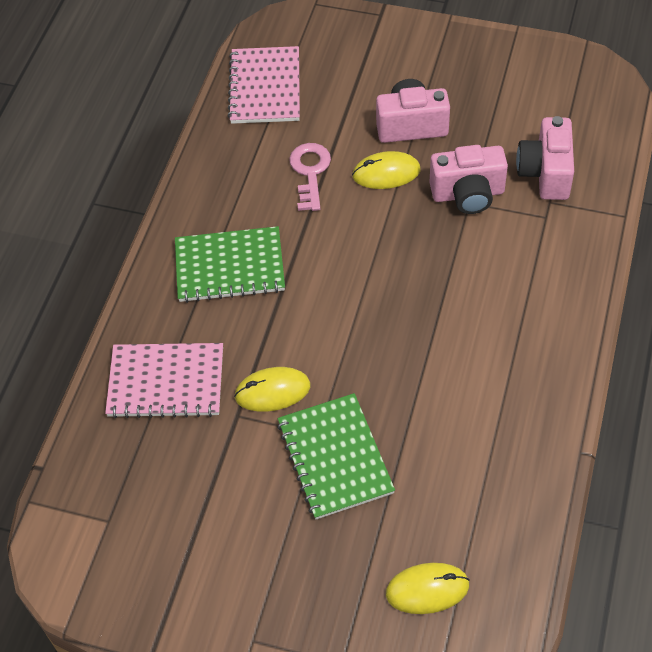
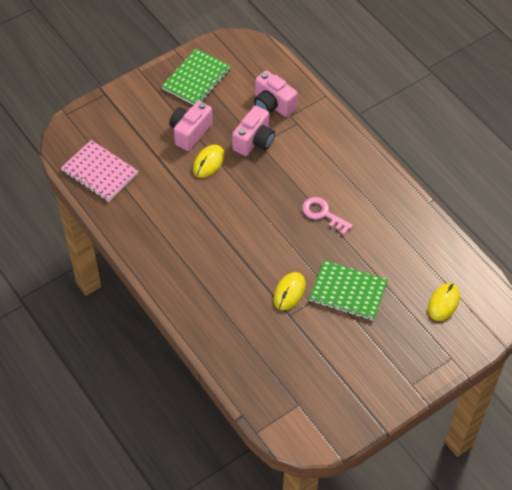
camera: 55 degrees left, 0 degrees up
pink notebook [105,343,223,418] -> none
green notebook [175,226,285,303] -> green notebook moved to [161,49,231,105]
pink key [289,143,331,211] -> pink key moved to [302,197,353,235]

